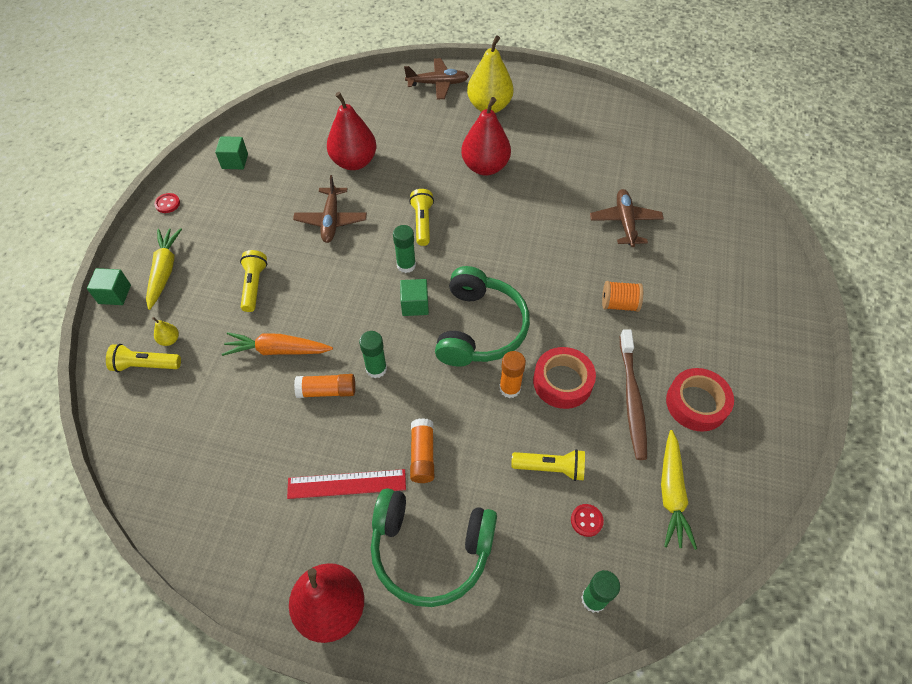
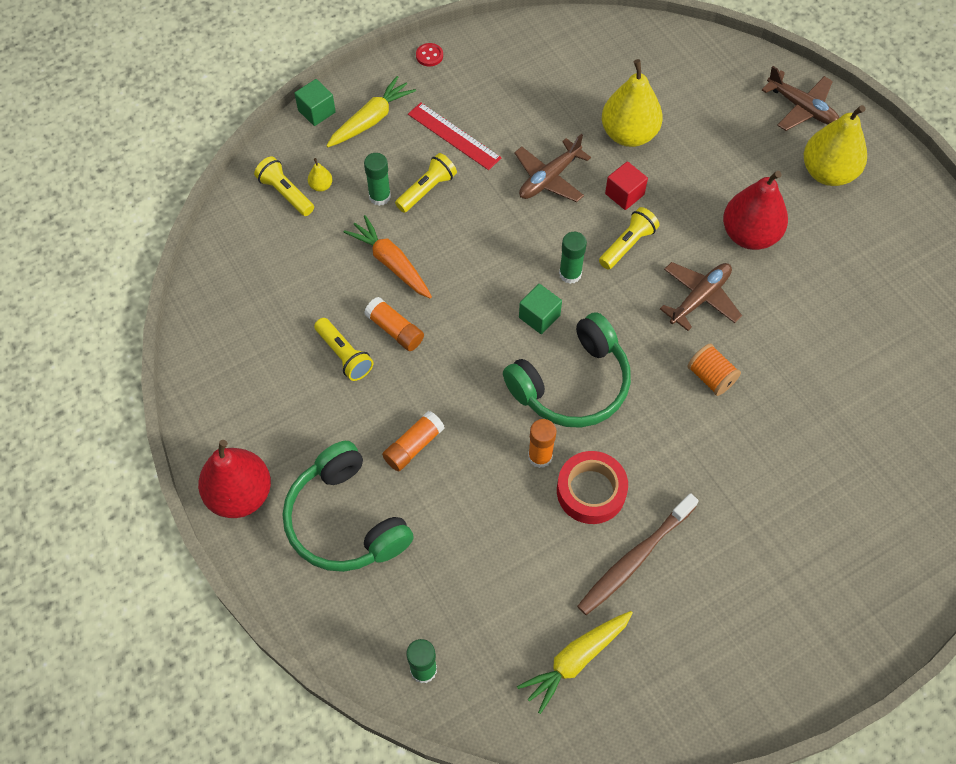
camera: 45 degrees right, 5 degrees up
green cube [215,136,248,169] -> none
red ruler [287,469,406,499] -> red ruler moved to [408,102,501,170]
red pear [327,92,376,170] -> yellow pear [602,59,663,147]
green glue stick [359,331,387,378] -> green glue stick moved to [364,153,391,206]
yellow flashlight [511,449,585,481] -> yellow flashlight moved to [314,318,373,381]
red button [571,504,604,537] -> none
brown plane [590,189,664,247] -> brown plane moved to [660,262,742,331]
orange spool [602,281,643,312] -> orange spool moved to [687,343,741,396]
red tape [666,368,734,432] -> none
none -> red cube [605,161,648,210]

